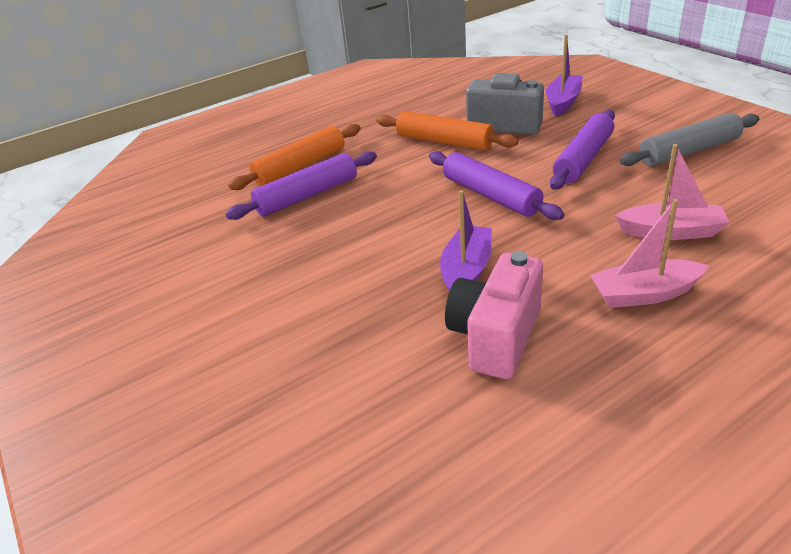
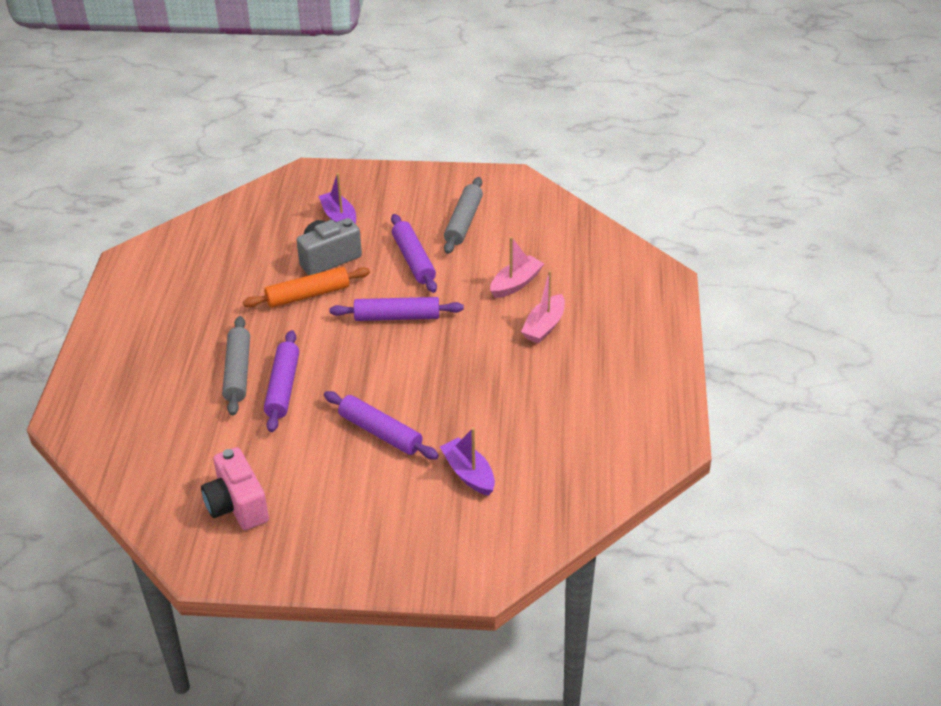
camera: 55 degrees left, 5 degrees up
orange rolling pin [228,124,361,190] -> grey rolling pin [222,316,250,416]
purple boat [440,190,492,291] -> purple boat moved to [440,428,495,496]
pink camera [445,251,543,379] -> pink camera moved to [201,447,269,530]
none -> purple rolling pin [324,391,439,459]

